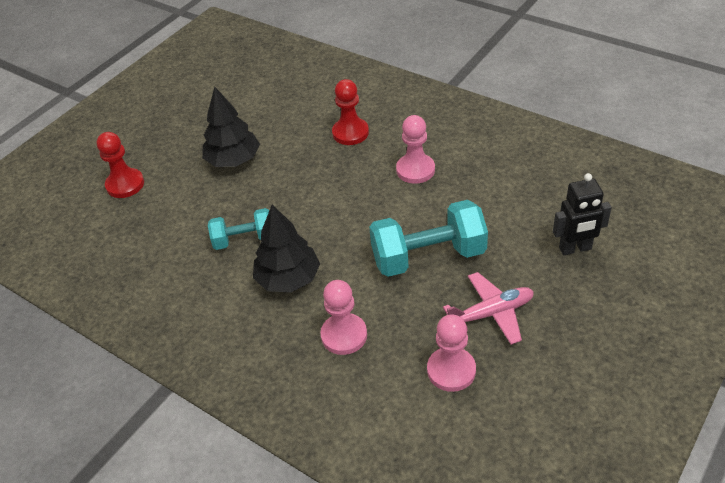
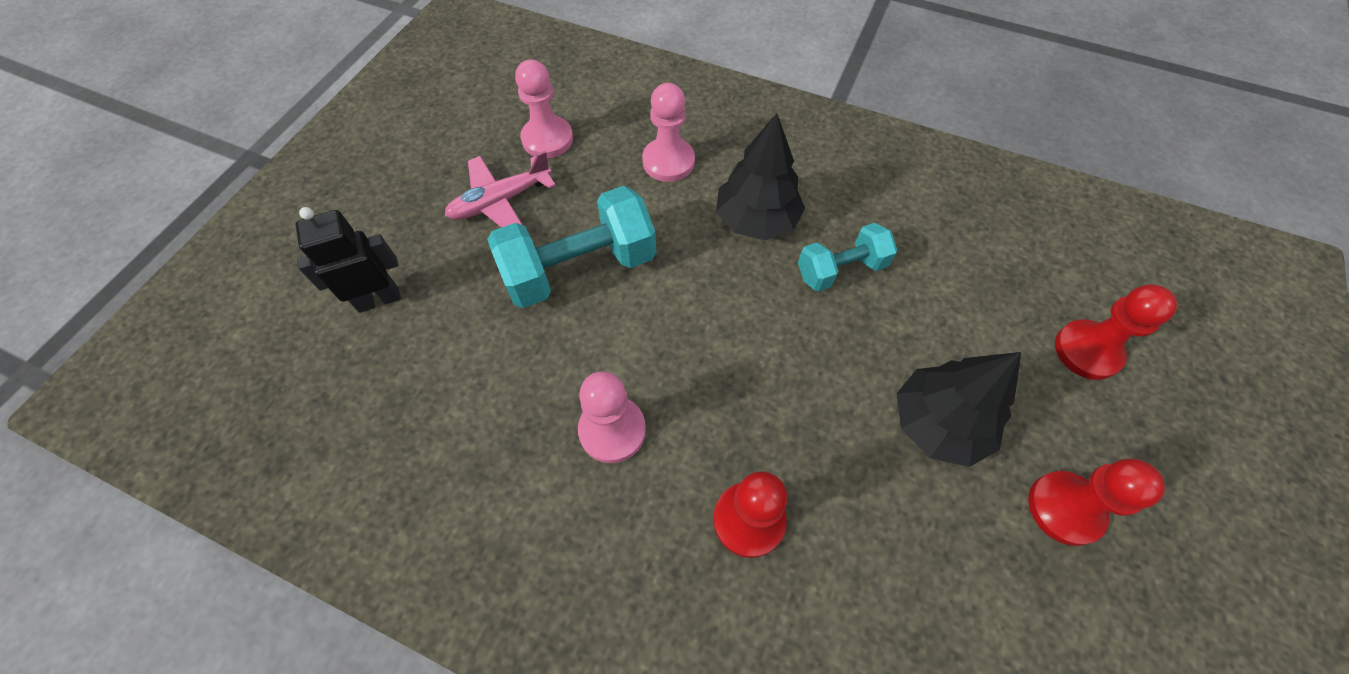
camera: 165 degrees right, 15 degrees up
none -> red pawn [1028,459,1165,546]

